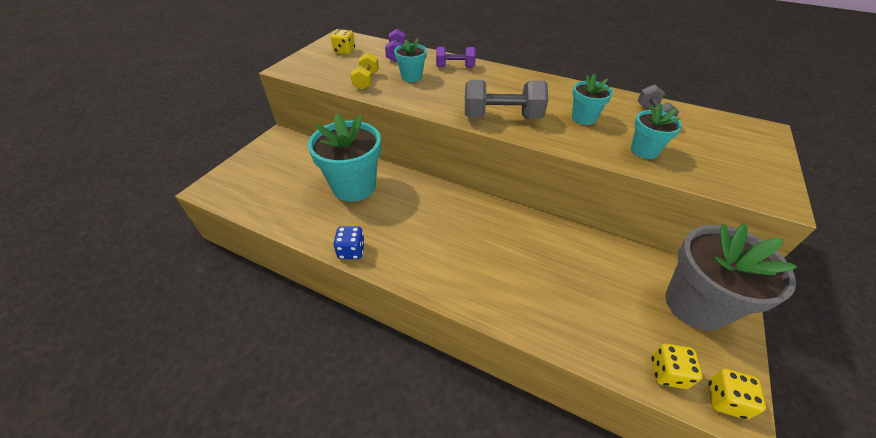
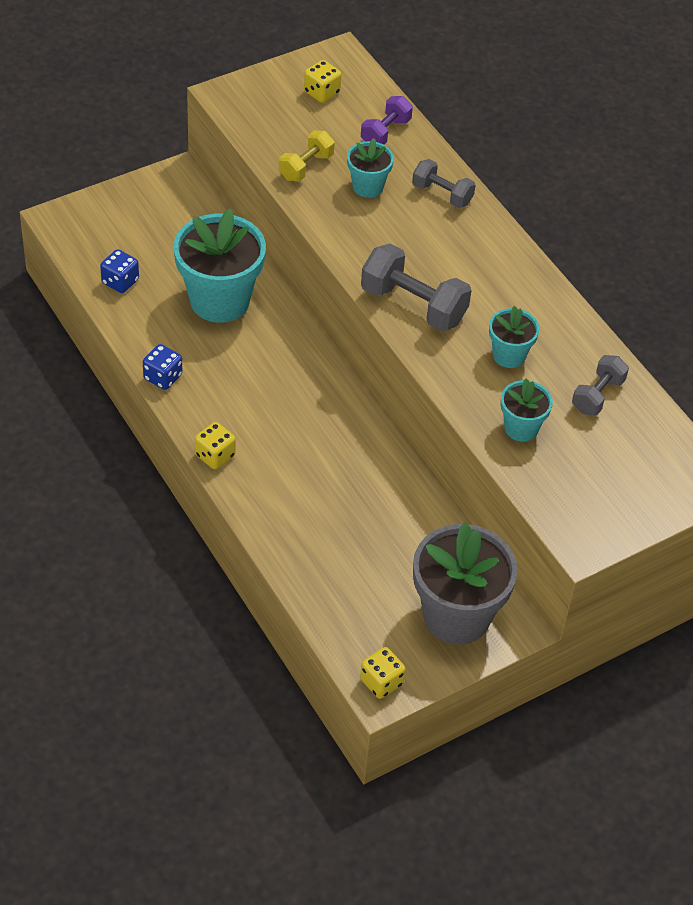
camera: 30 degrees right, 5 degrees up
purple dumbbell [436,47,476,67] -> grey dumbbell [412,159,476,208]
yellow dice [651,343,702,389] -> yellow dice moved to [195,422,236,469]
none -> blue dice [100,249,139,293]

